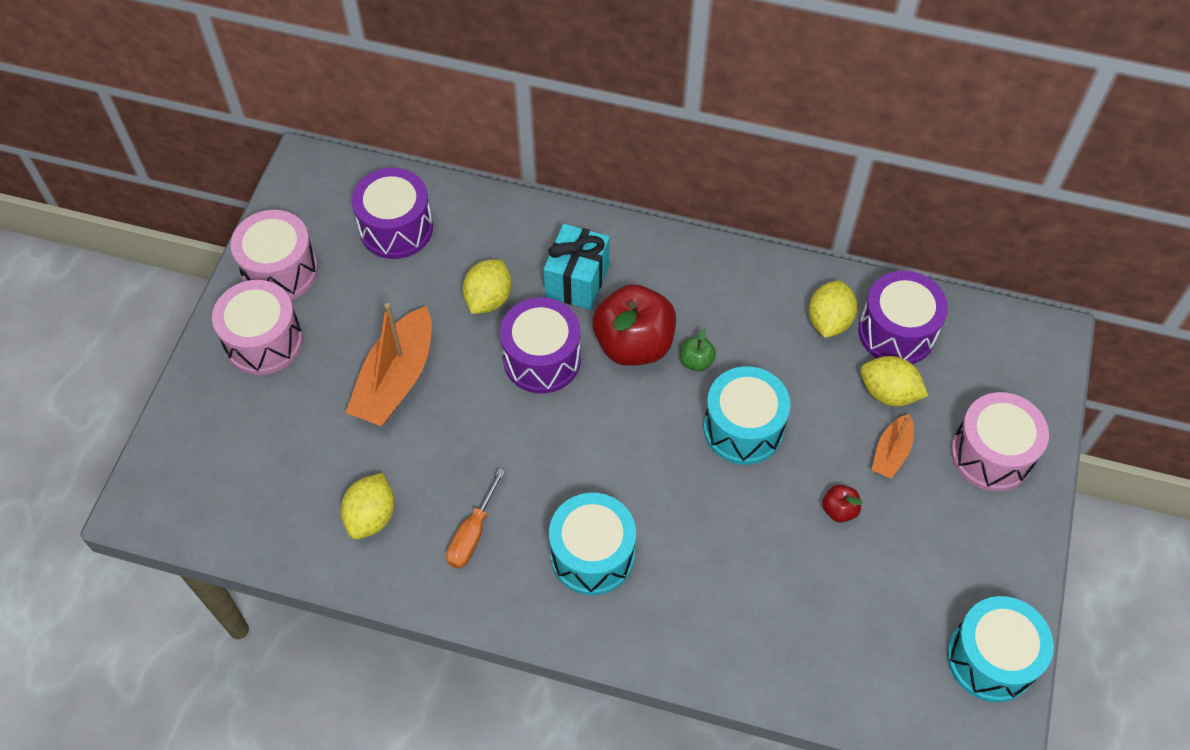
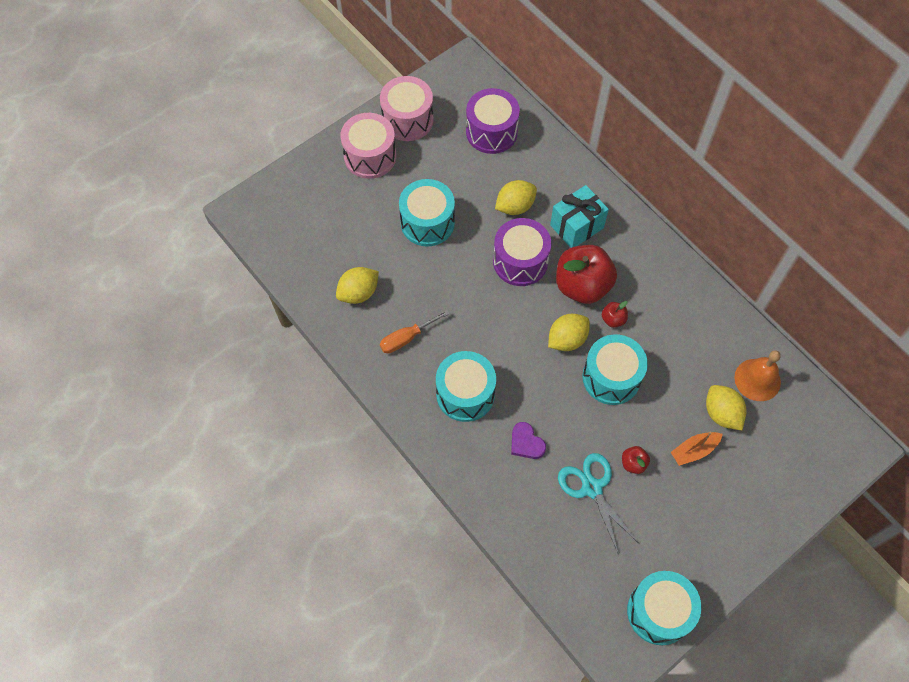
camera: 35 degrees right, 5 degrees up
orange boat [346,303,432,426] -> turquoise drum [399,179,455,247]
green apple [680,329,716,371] -> red apple [602,301,628,328]
yellow lemon [809,280,857,338] -> yellow lemon moved to [548,314,590,351]
purple drum [858,271,948,364] -> orange bell [734,350,781,401]
pink drum [951,392,1049,491] -> none
none -> purple heart [511,422,546,459]
none -> turquoise scissors [558,453,639,553]

